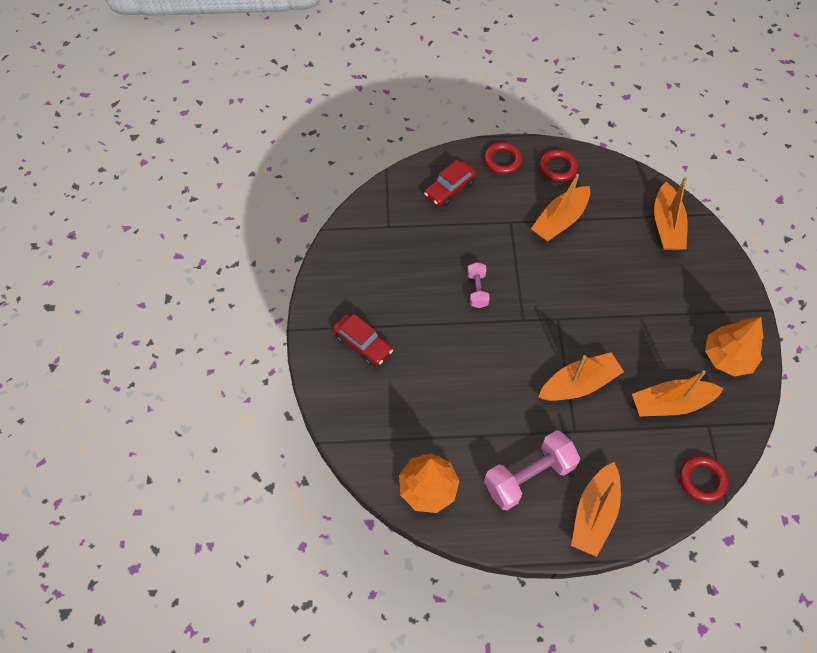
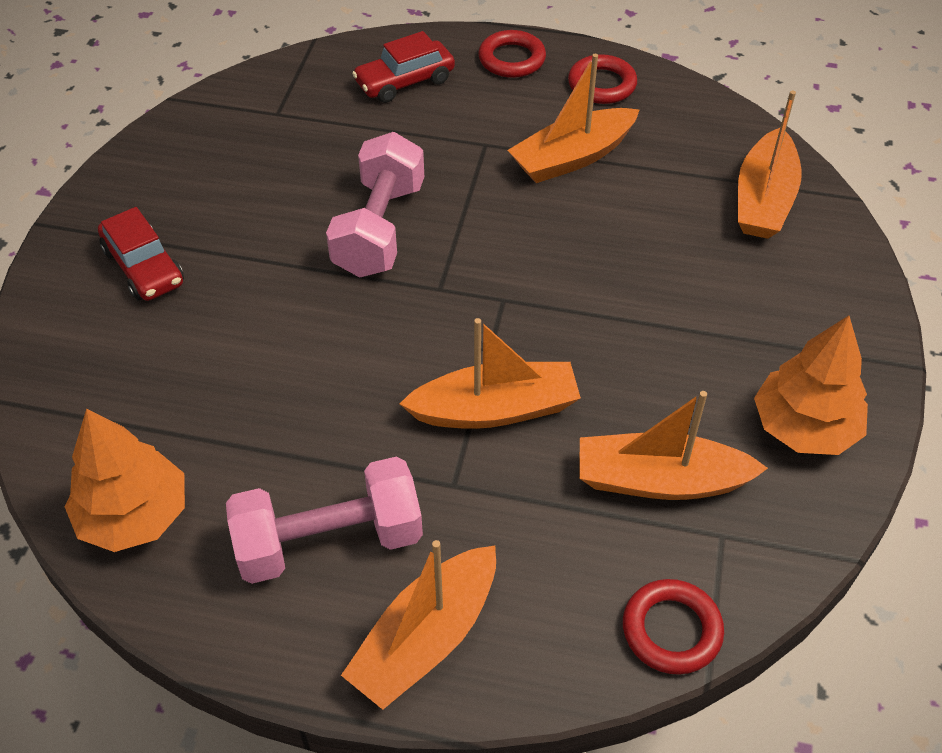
camera: 15 degrees right, 10 degrees down
pink dumbbell [467,262,490,308] -> pink dumbbell [326,132,424,277], size x1.86

